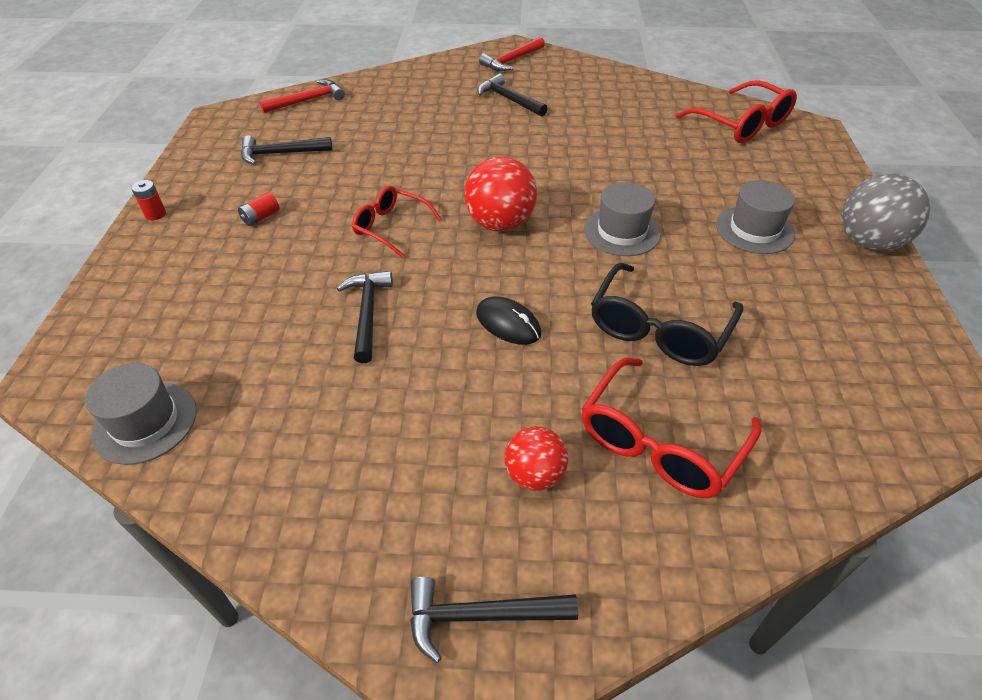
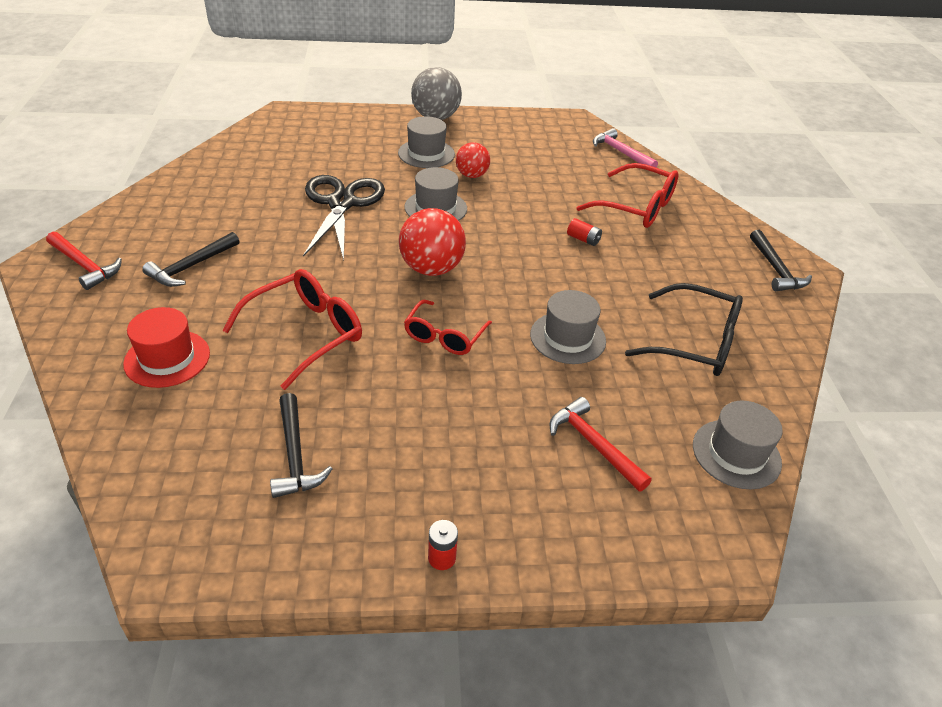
camera: 100 degrees left, 5 degrees down
red battery [238,192,280,226] -> red battery moved to [567,218,602,246]
red hammer [259,79,345,113] -> red hammer moved to [549,397,652,491]
black hammer [337,271,393,363] -> grey hat [530,290,606,364]
black mouse [476,297,541,345] -> none
red ball [505,426,568,491] -> red ball moved to [456,142,490,178]
black glasses [591,263,743,366] -> black glasses moved to [625,283,743,376]
red glasses [676,80,797,143] -> red glasses moved to [222,269,362,390]
none -> red hat [123,307,210,388]
none -> black scissors [303,175,385,261]
none -> pink hammer [593,128,658,168]

